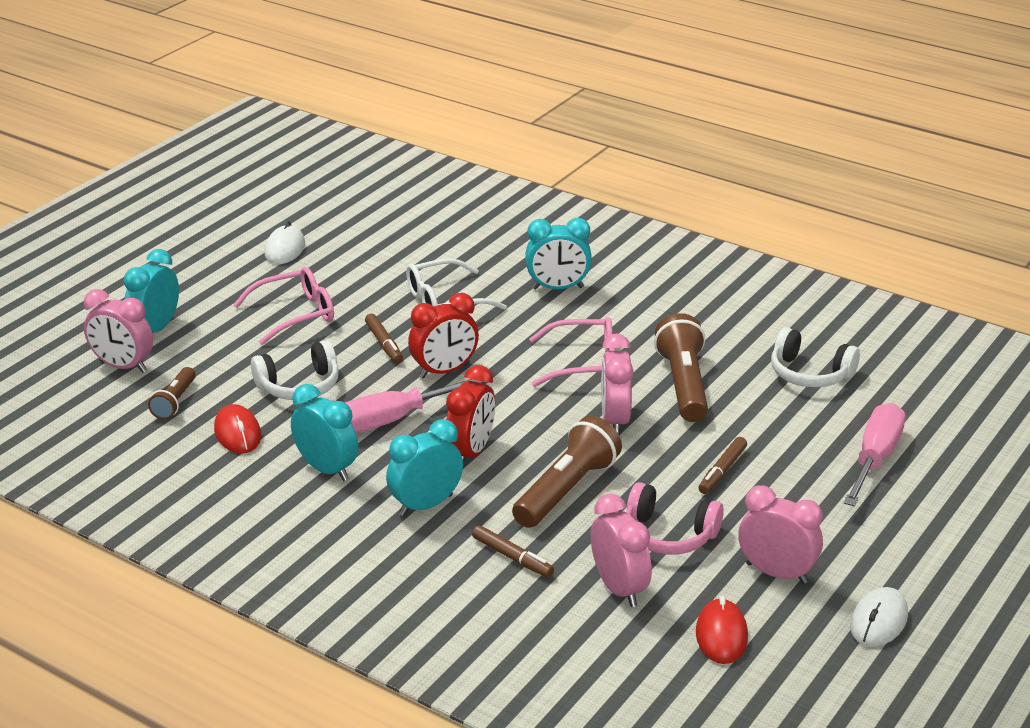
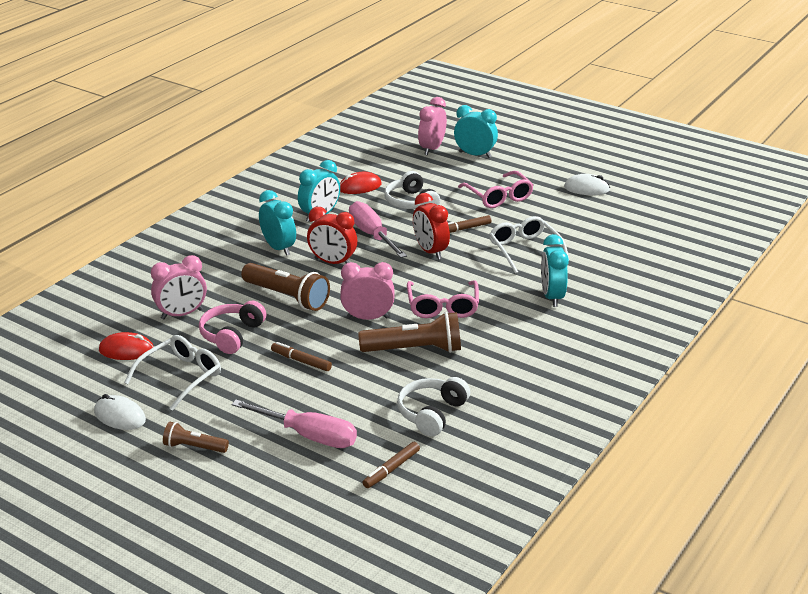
camera: 90 degrees right, 0 degrees up
brown flashlight [148,367,196,420] -> brown flashlight moved to [163,422,229,453]
brown marker [472,525,554,577] -> brown marker moved to [362,442,420,488]
pink clock [738,485,823,584] -> white glasses [124,335,221,411]

